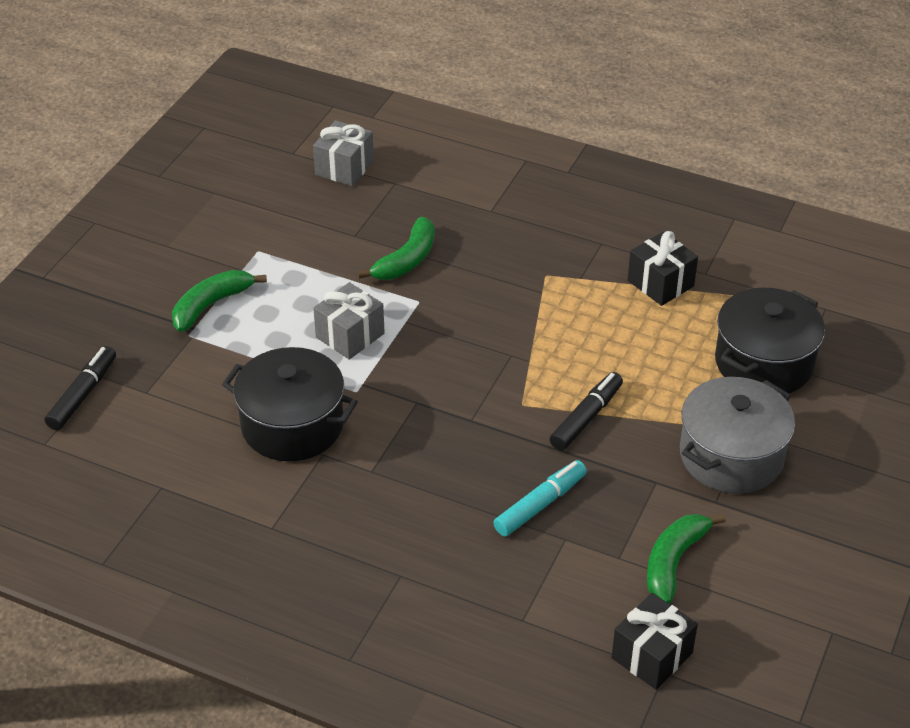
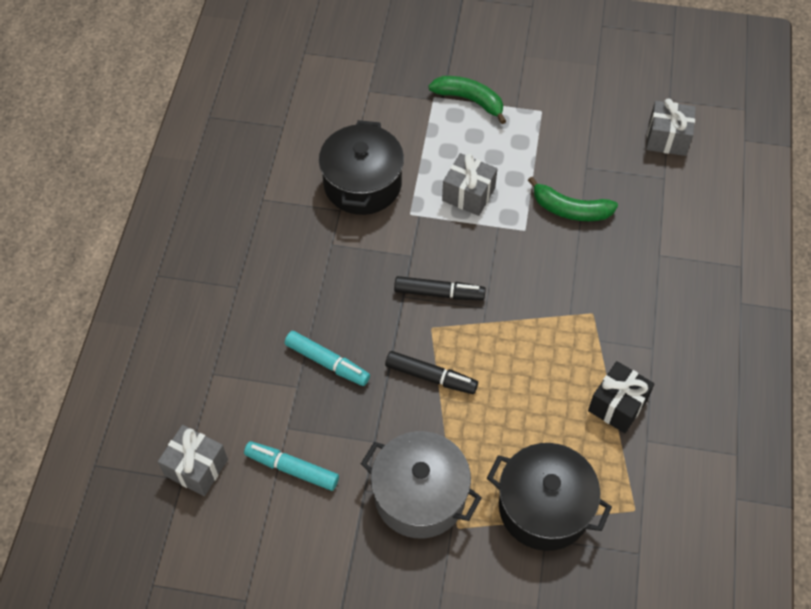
camera: 75 degrees right, 15 degrees up
black marker [44,346,116,430] -> black marker moved to [394,276,486,300]
black gift [612,593,698,690] -> grey gift [158,425,228,496]
green banana [647,514,726,604] -> turquoise marker [244,441,339,491]

